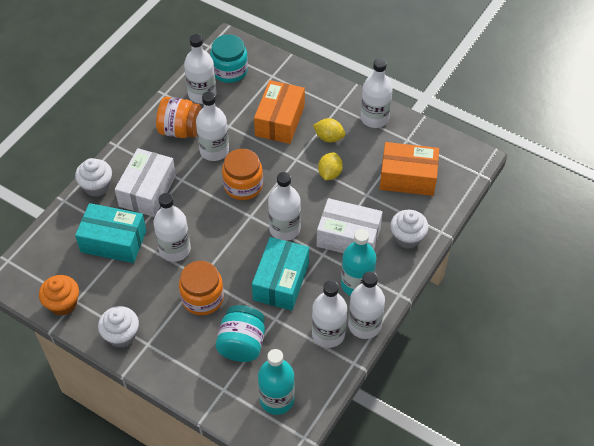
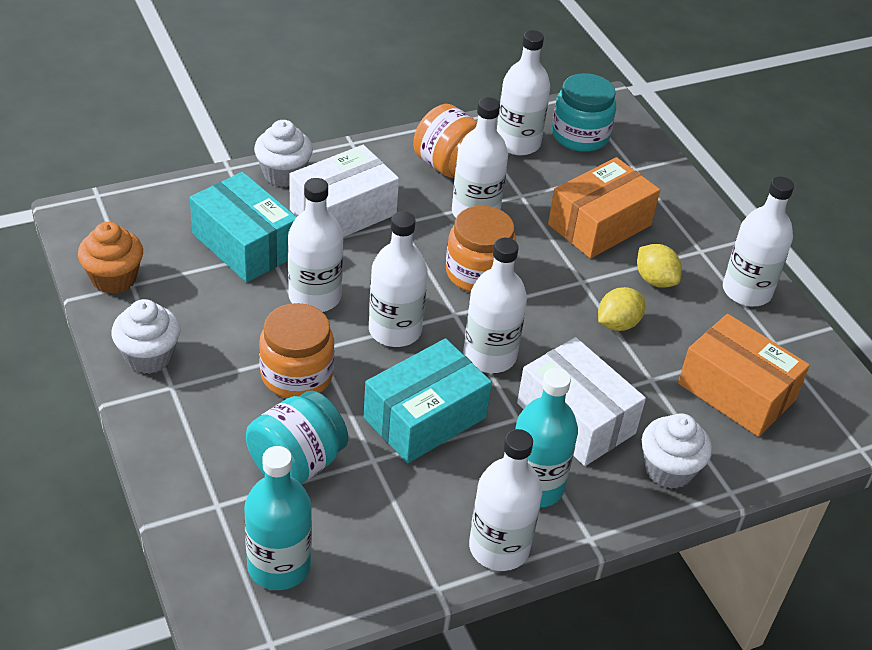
camera: 30 degrees right, 10 degrees down
white bottle [312,280,347,348] -> white bottle moved to [369,211,428,347]

